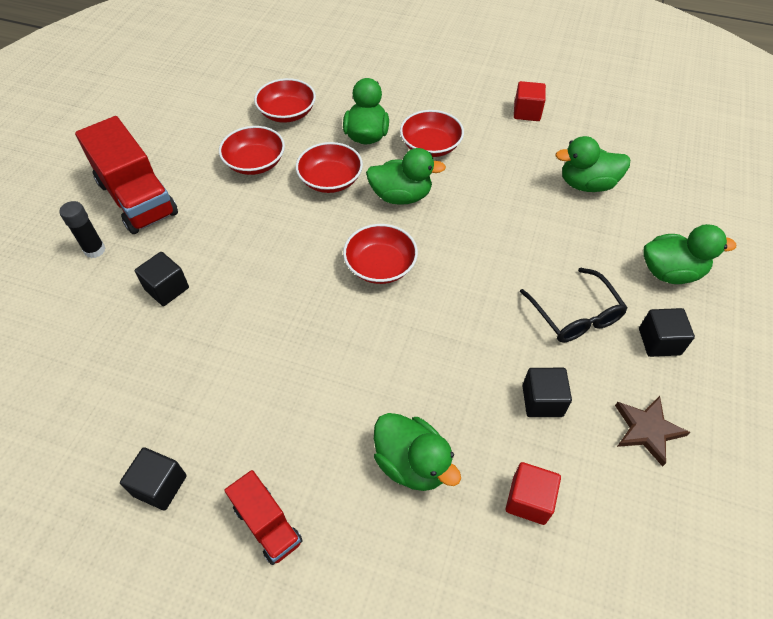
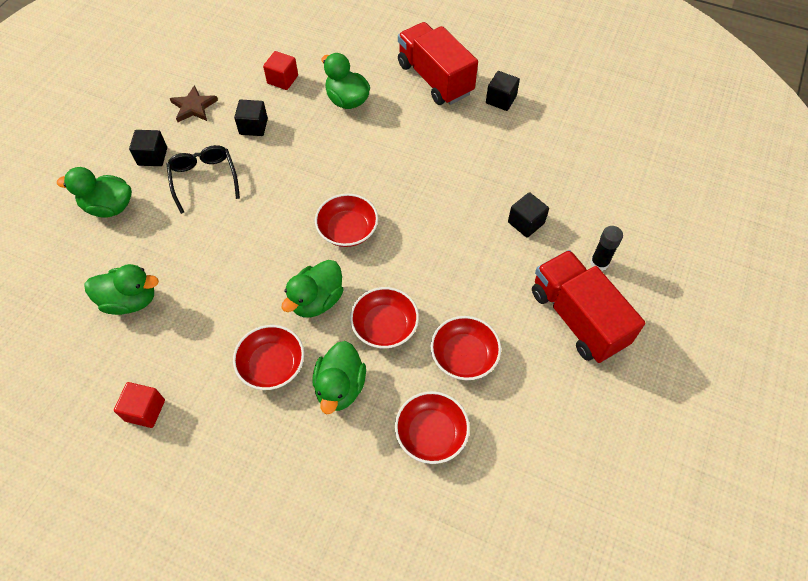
camera: 175 degrees left, 5 degrees up
red truck [224,470,303,565] -> red truck [398,22,478,105], size x1.85
green duck [366,148,446,205] -> green duck turned 60 degrees counterclockwise [282,260,343,318]

